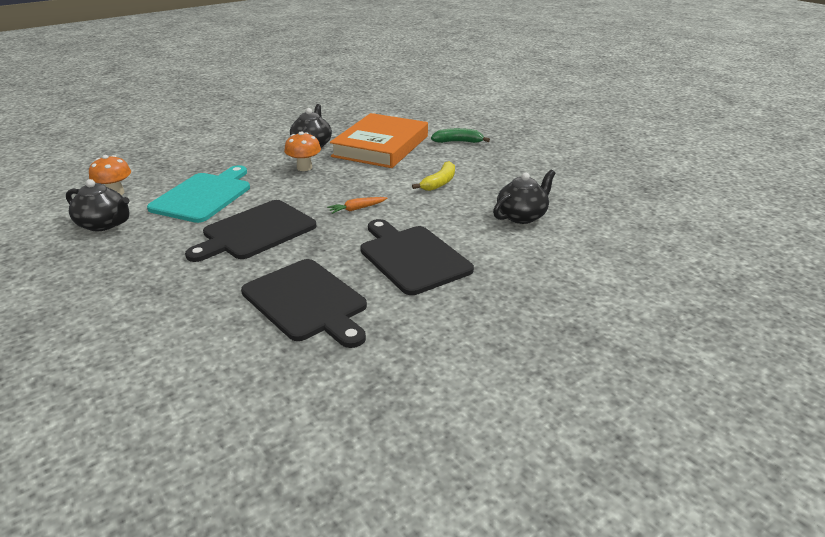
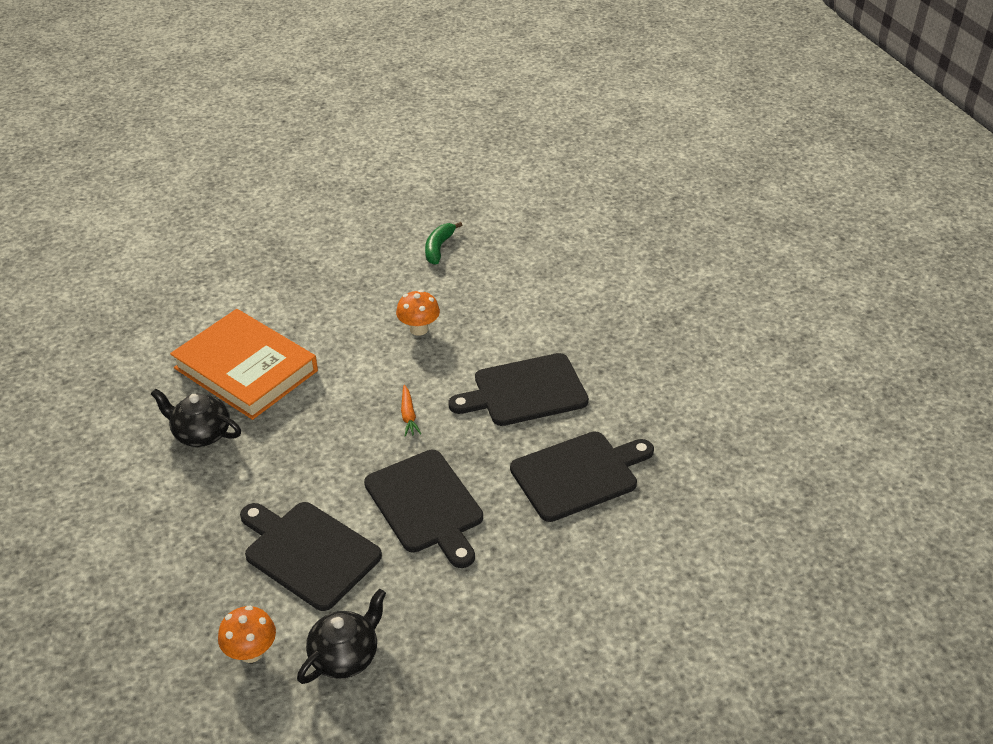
camera: 75 degrees left, 10 degrees up
turquoise cutting board [147,165,250,223] -> black cutting board [240,502,382,611]
orange mushroom [284,131,321,171] -> orange mushroom moved to [396,290,440,336]
yellow banana [412,161,455,191] -> none
green banana [431,128,490,143] -> green banana moved to [425,222,462,265]
black teapot [493,170,556,224] -> none

